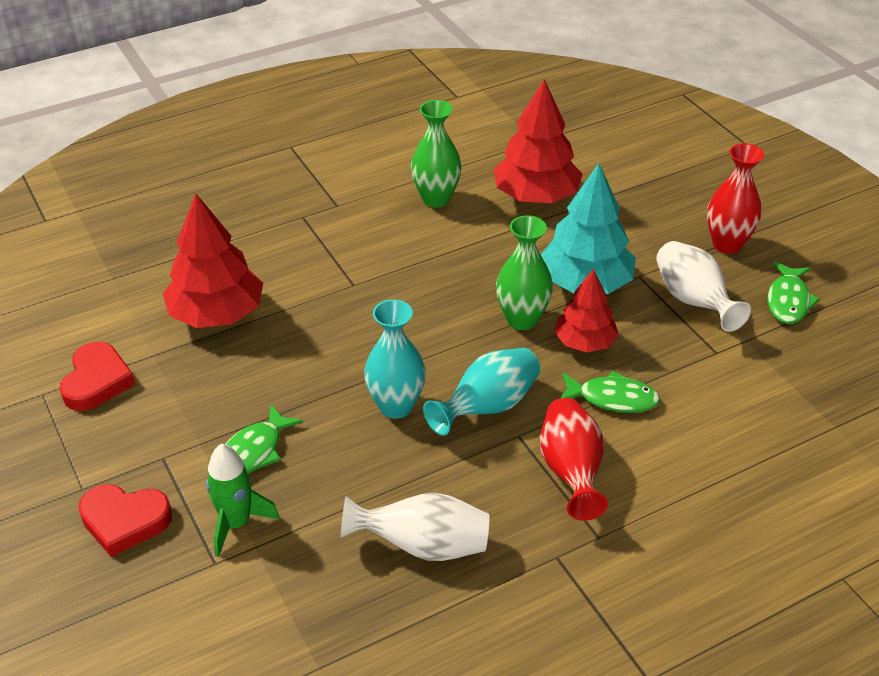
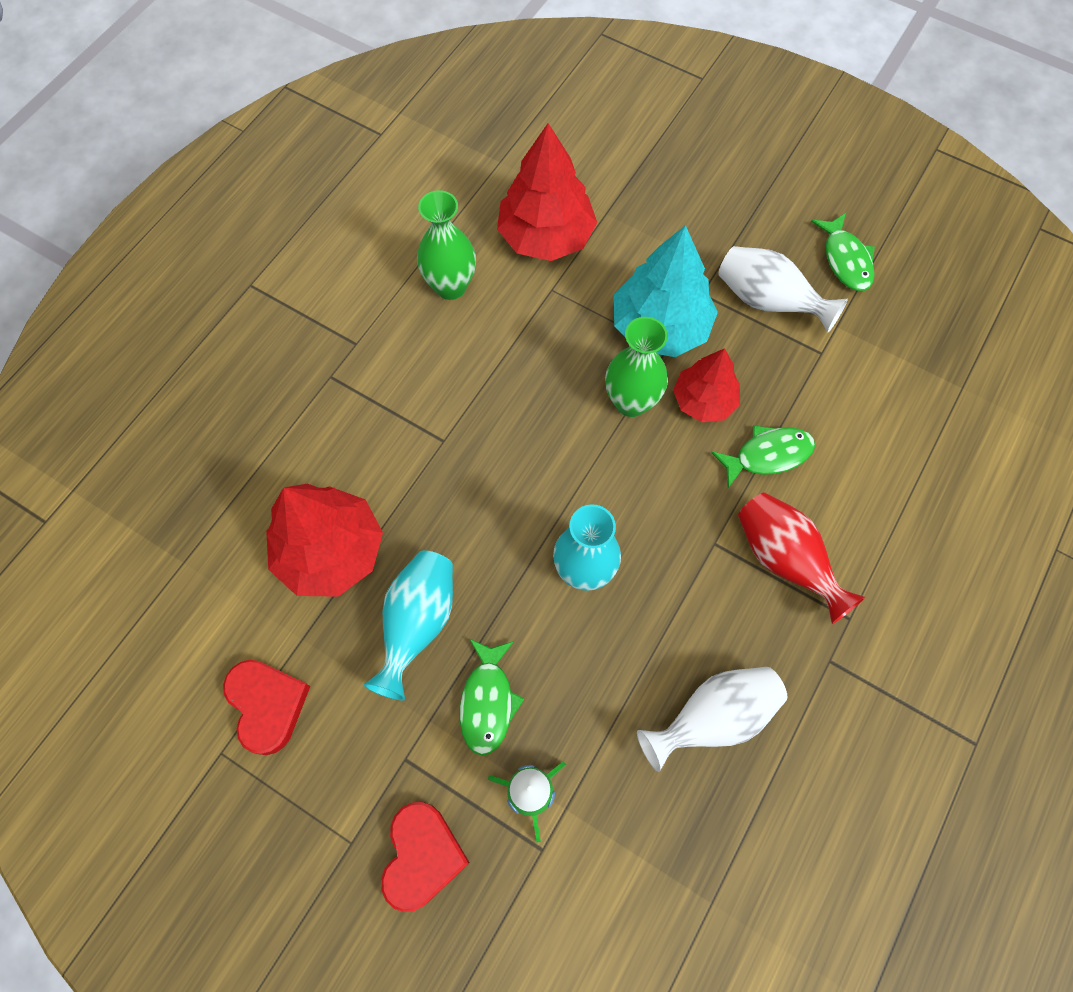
camera: 30 degrees left, 25 degrees up
red heart [78,484,172,557] -> red heart turned 60 degrees counterclockwise [381,802,470,912]
turquoise vase [423,348,540,436] -> turquoise vase moved to [364,550,453,700]
red vase [707,143,764,254] -> none

